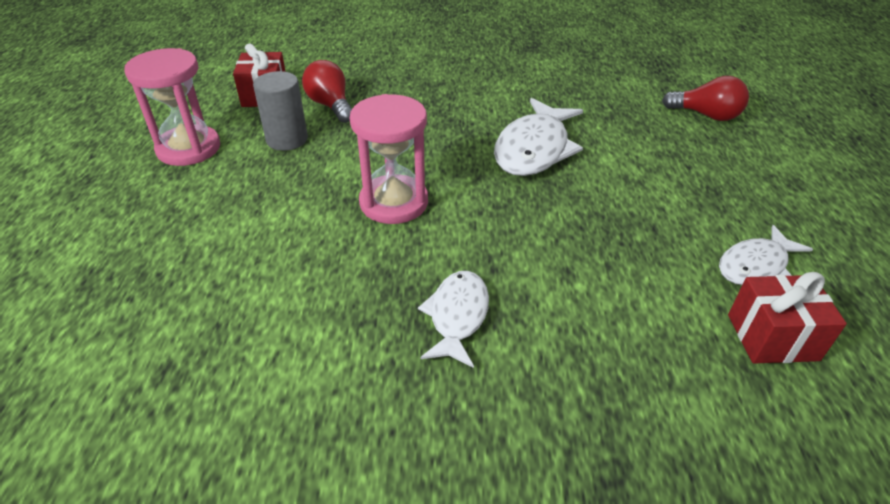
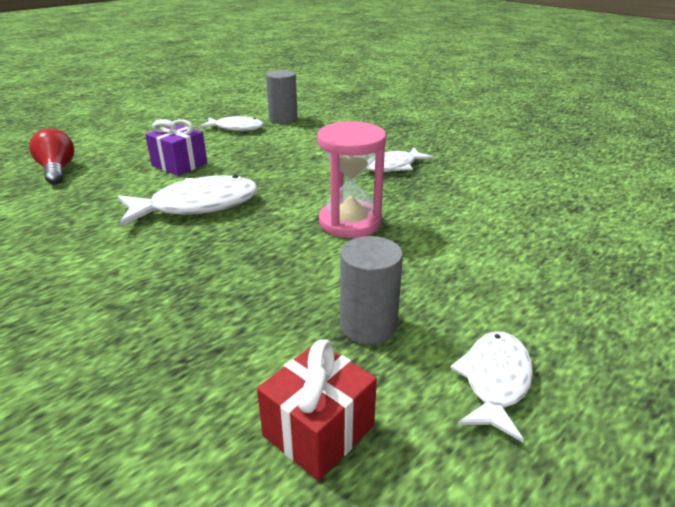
camera: 135 degrees left, 10 degrees down
pink hourglass [124,48,220,166] -> white fish [450,331,533,442]
red light bulb [302,60,352,123] -> none
red gift [728,272,847,363] -> grey cylinder [266,70,298,123]
none -> purple gift [145,119,207,176]

